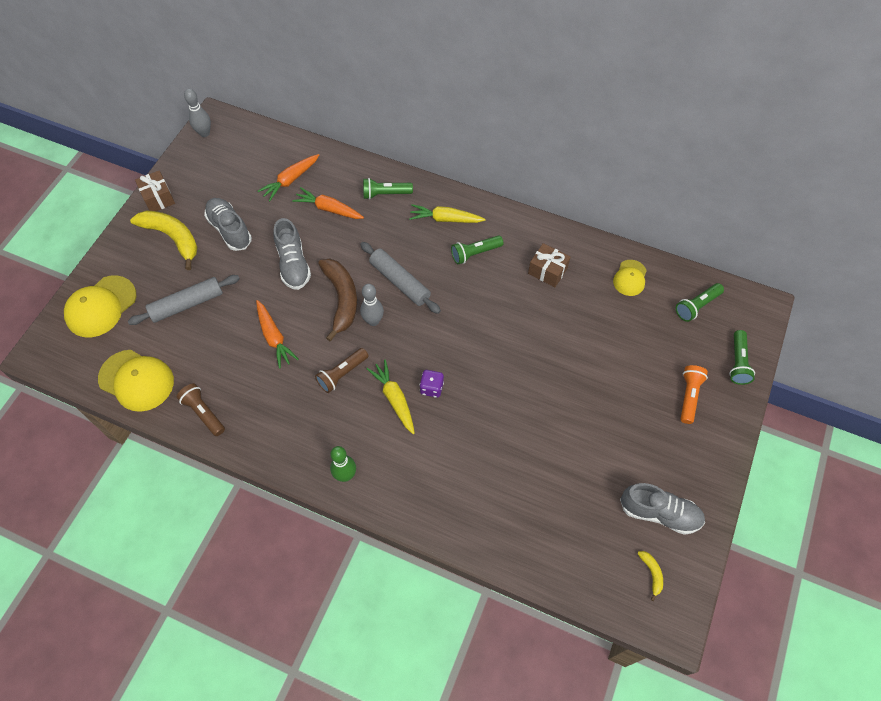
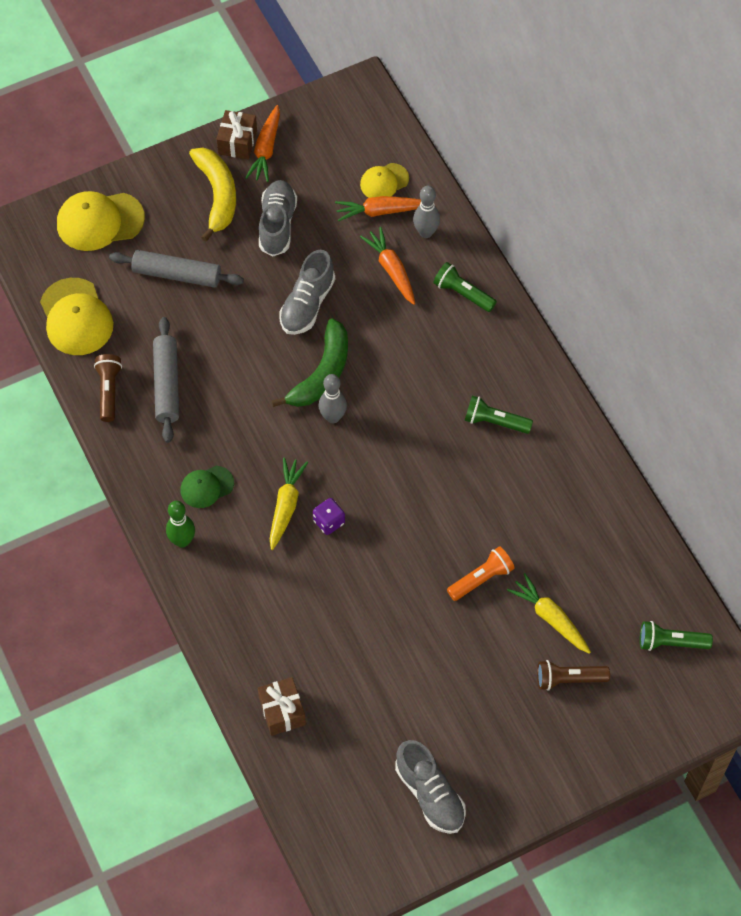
camera: 40 degrees right, 0 degrees up
grey bowling pin [184,89,211,137] -> grey bowling pin moved to [413,186,440,238]
orange carrot [256,300,299,369] -> orange carrot moved to [245,105,280,182]
brown flashlight [315,348,368,393] -> brown flashlight moved to [537,660,610,691]
brown banana [318,259,357,341] -> green banana [271,318,348,407]
grey rolling pin [360,242,441,314] -> grey rolling pin moved to [153,317,179,443]
yellow carrot [409,204,486,223] -> yellow carrot moved to [507,573,591,654]
brown gift [528,243,571,287] -> brown gift moved to [258,677,306,736]
yellow cap [613,260,647,296] -> yellow cap moved to [360,163,409,198]
yellow banana [637,551,663,601] -> none
orange flashlight [680,365,708,424] -> orange flashlight moved to [447,546,515,601]
green flashlight [729,330,755,385] -> none
none -> green cap [181,466,234,508]

